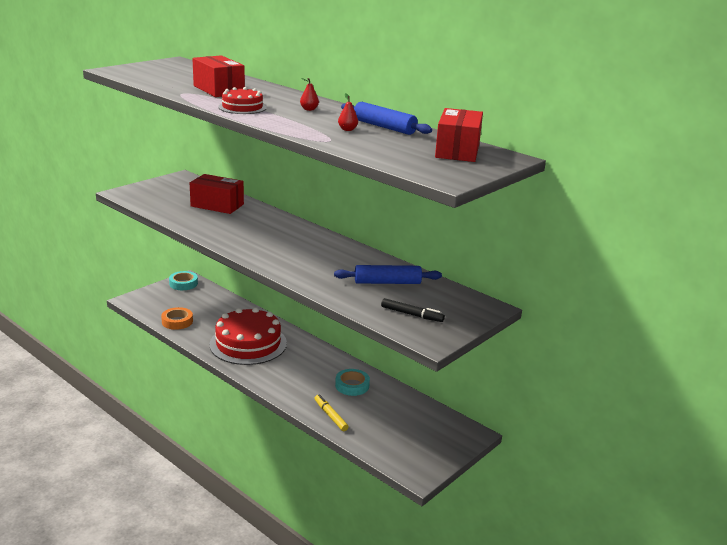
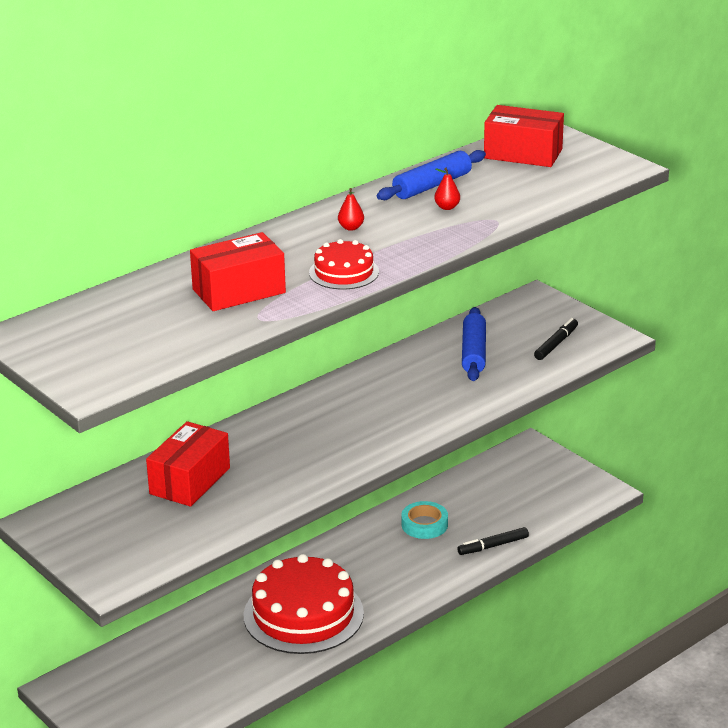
camera: 80 degrees left, 5 degrees up
orange tape [161,307,193,330] -> none
turquoise tape [169,271,198,290] -> none
yellow marker [315,394,349,431] -> black marker [457,527,529,555]

